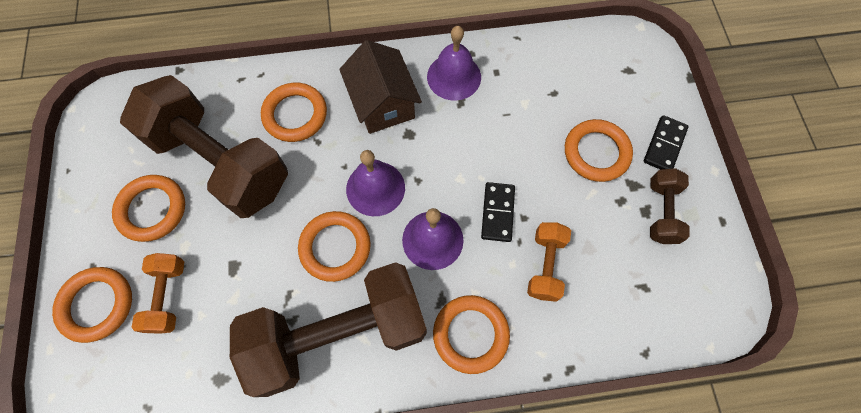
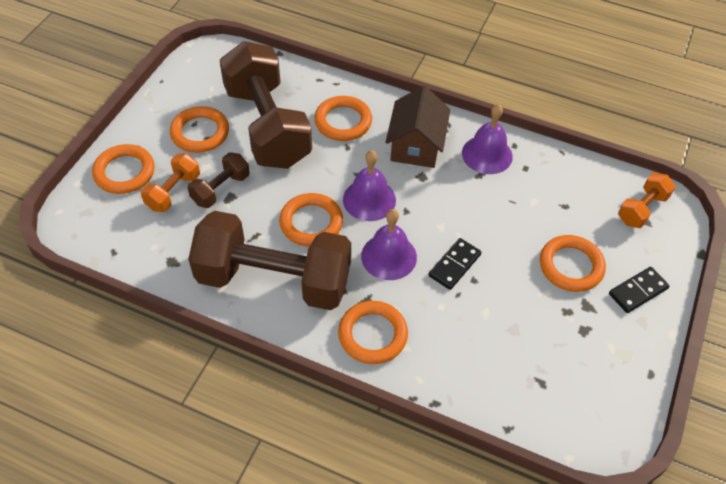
camera: 30 degrees right, 15 degrees down
orange dumbbell [527,222,571,302] -> orange dumbbell moved to [618,173,676,228]
brown dumbbell [650,168,690,244] -> brown dumbbell moved to [188,152,250,208]

